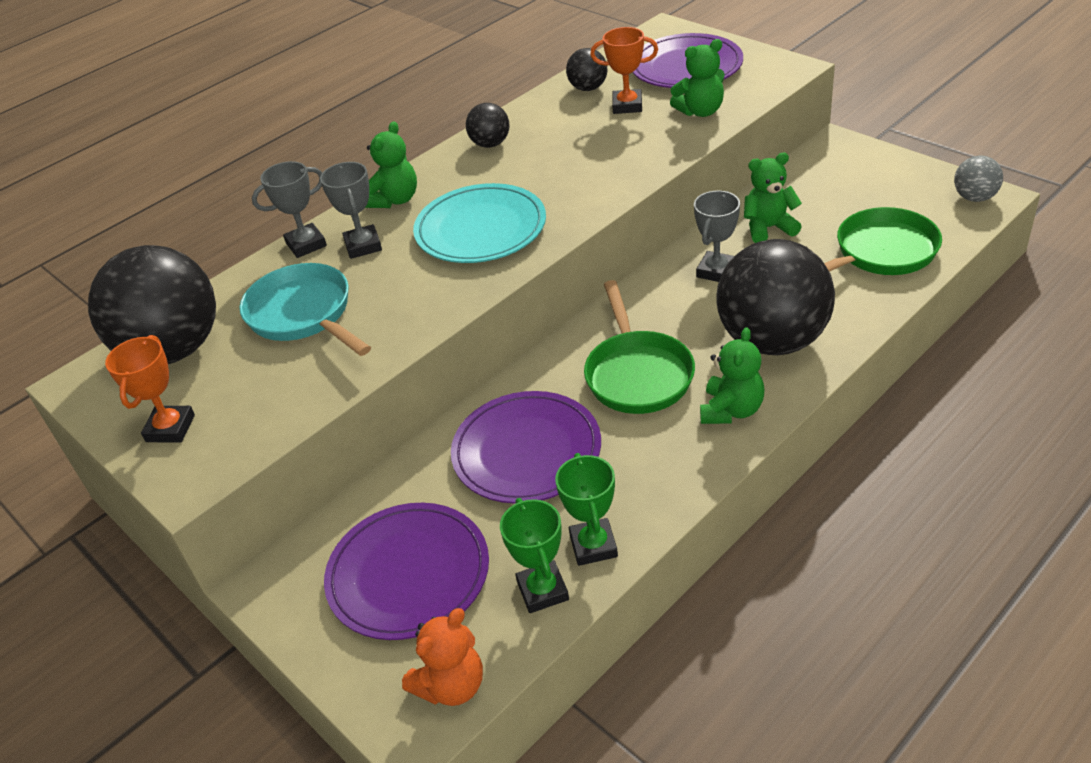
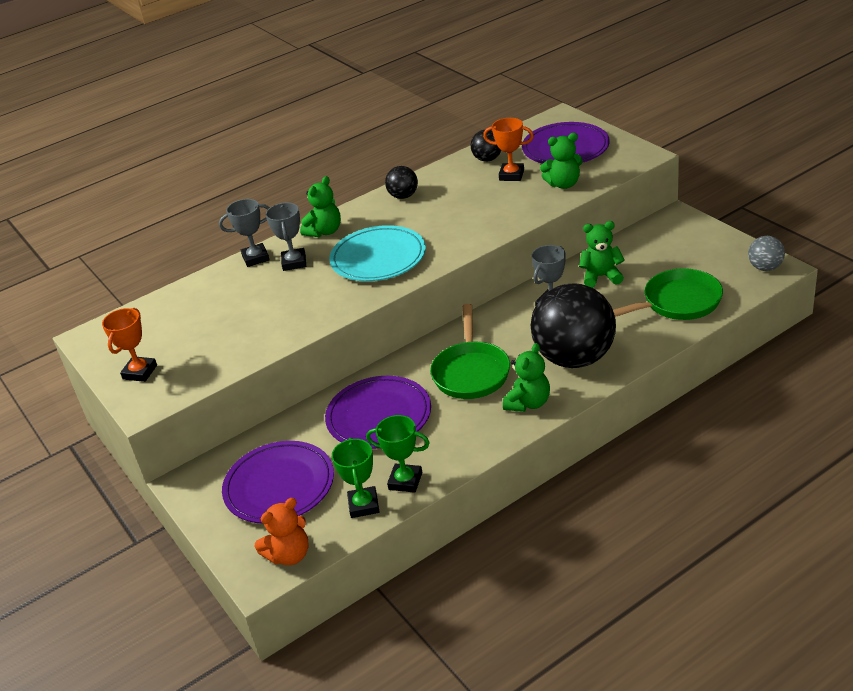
camera: 10 degrees right, 5 degrees down
black ball [88,245,216,364] -> none
turquoise pan [239,263,371,356] -> none
green trophy [555,453,618,566] -> green trophy turned 75 degrees counterclockwise [366,415,430,493]

